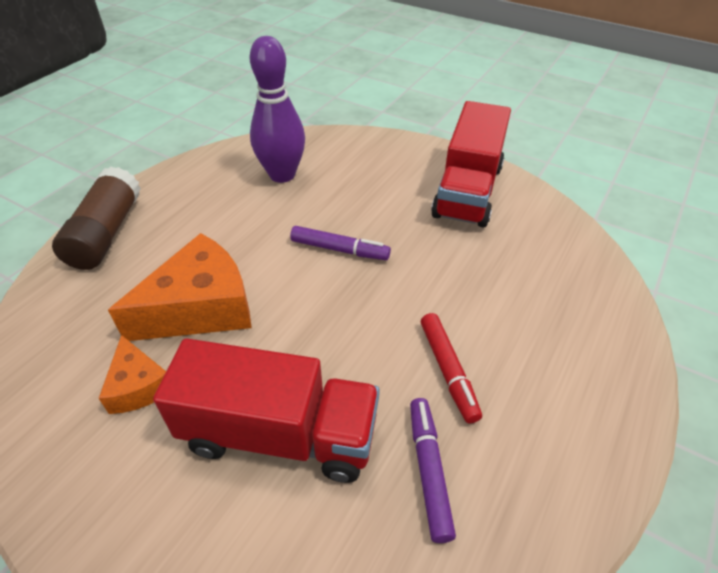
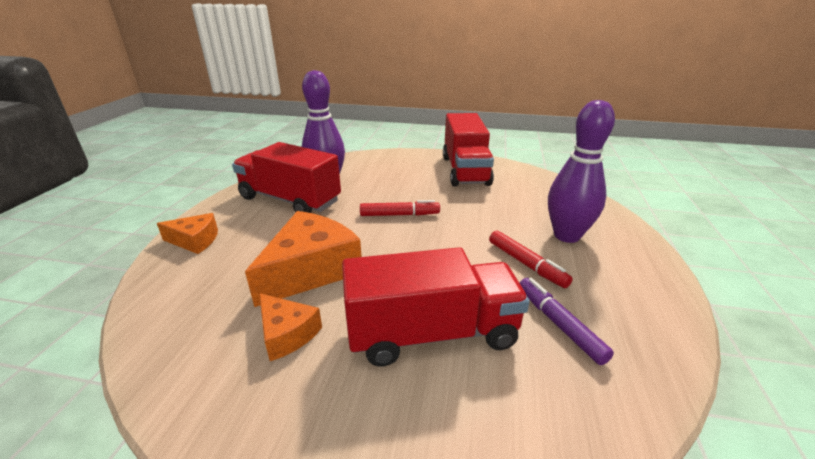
camera: 20 degrees left, 15 degrees down
brown glue stick [52,167,141,270] -> orange cheese [157,213,218,254]
purple marker [290,226,391,260] -> red marker [360,200,440,216]
none -> red truck [232,142,341,213]
none -> purple bowling pin [548,100,615,243]

